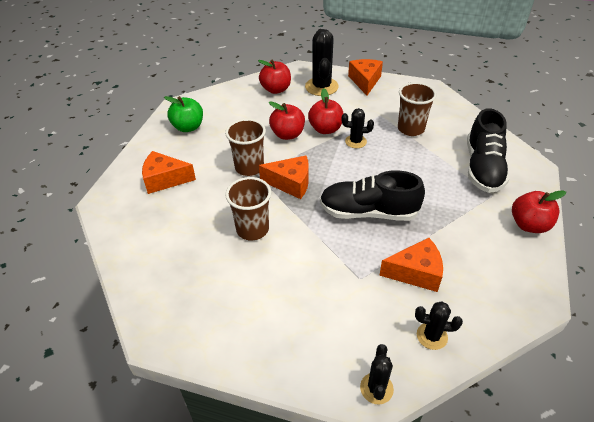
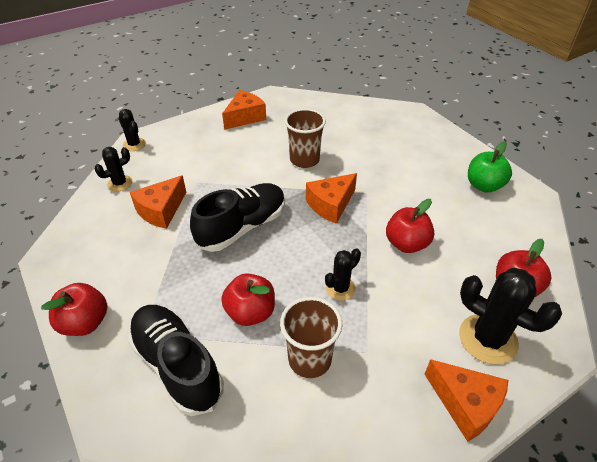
camera: 130 degrees right, 0 degrees up
orange cheese [142,151,196,194] -> orange cheese moved to [222,90,266,130]
brown cup [225,119,266,176] -> none
red apple [308,88,343,134] -> red apple moved to [221,273,275,326]

